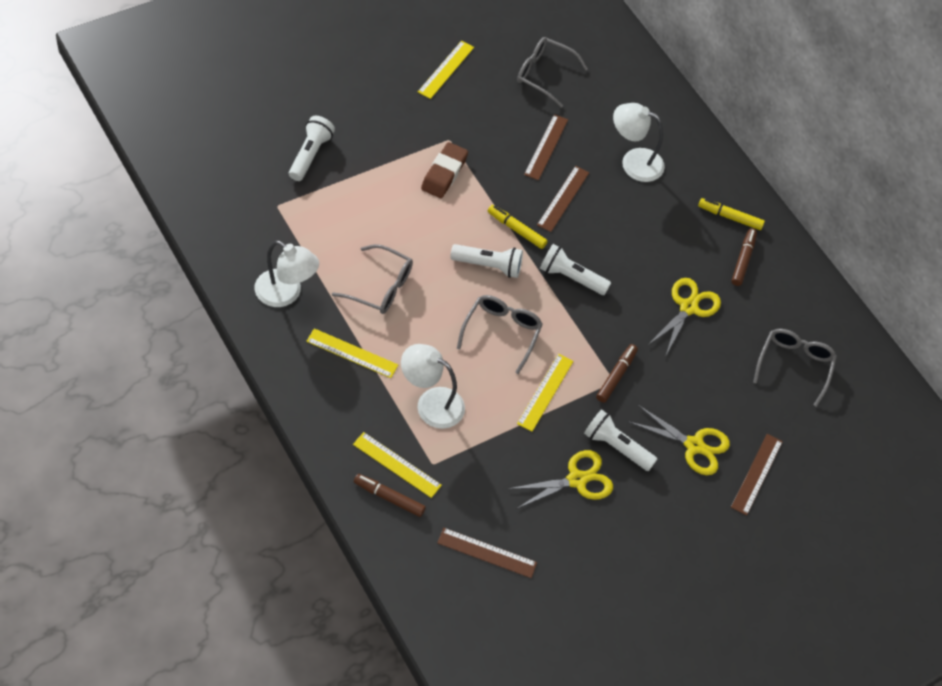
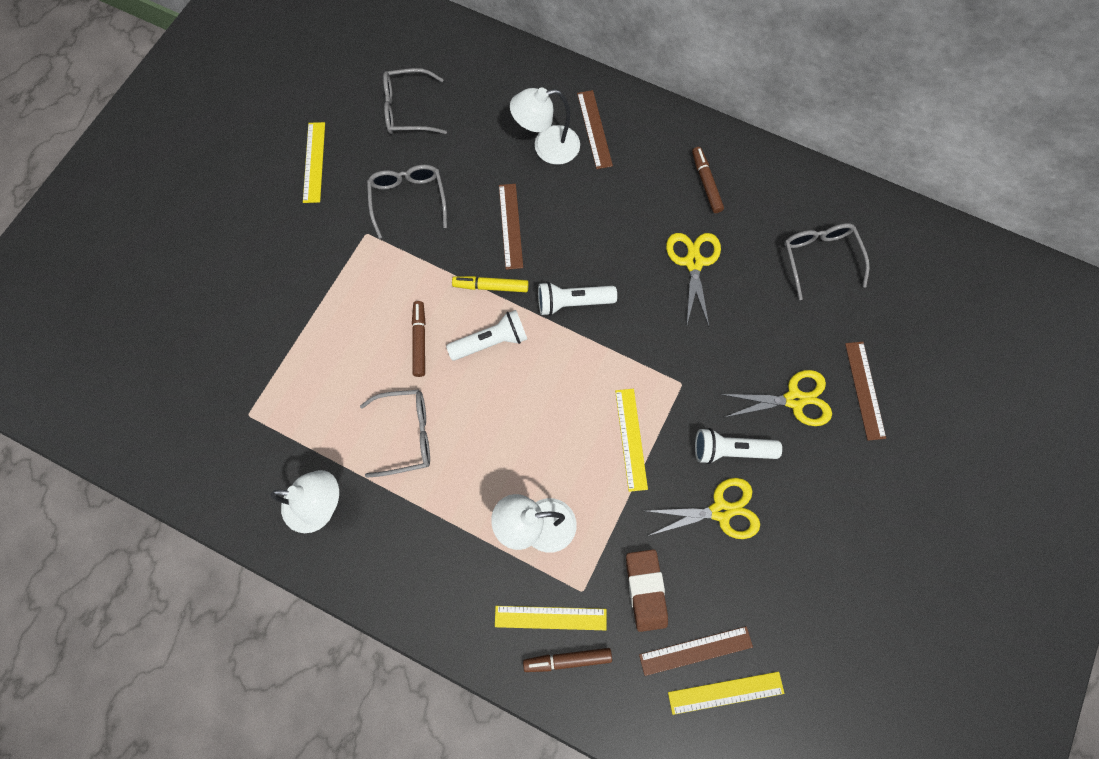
camera: 25 degrees left, 15 degrees up
white flashlight [289,116,335,181] -> none
yellow ruler [306,328,398,378] -> yellow ruler moved to [668,672,784,715]
brown eraser [421,142,468,198] -> brown eraser moved to [626,549,668,632]
grey glasses [457,295,543,374] -> grey glasses moved to [367,165,447,239]
yellow scissors [508,450,613,509] -> yellow scissors turned 45 degrees clockwise [647,478,760,539]
brown ruler [524,114,568,180] -> brown ruler moved to [577,90,613,169]
brown marker [596,344,638,403] -> brown marker moved to [412,301,425,377]
yellow marker [698,198,765,230] -> none

